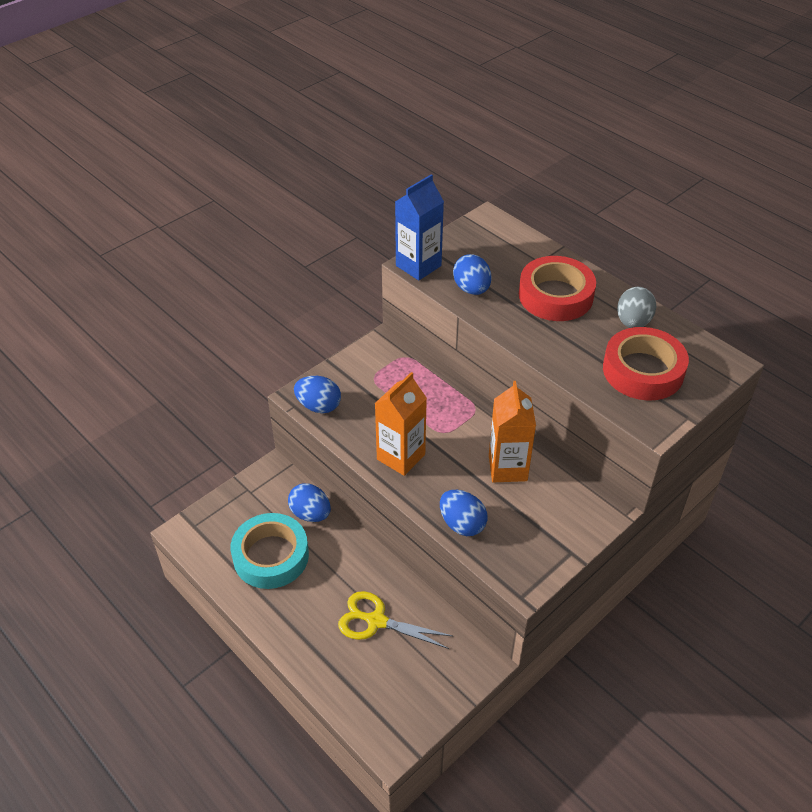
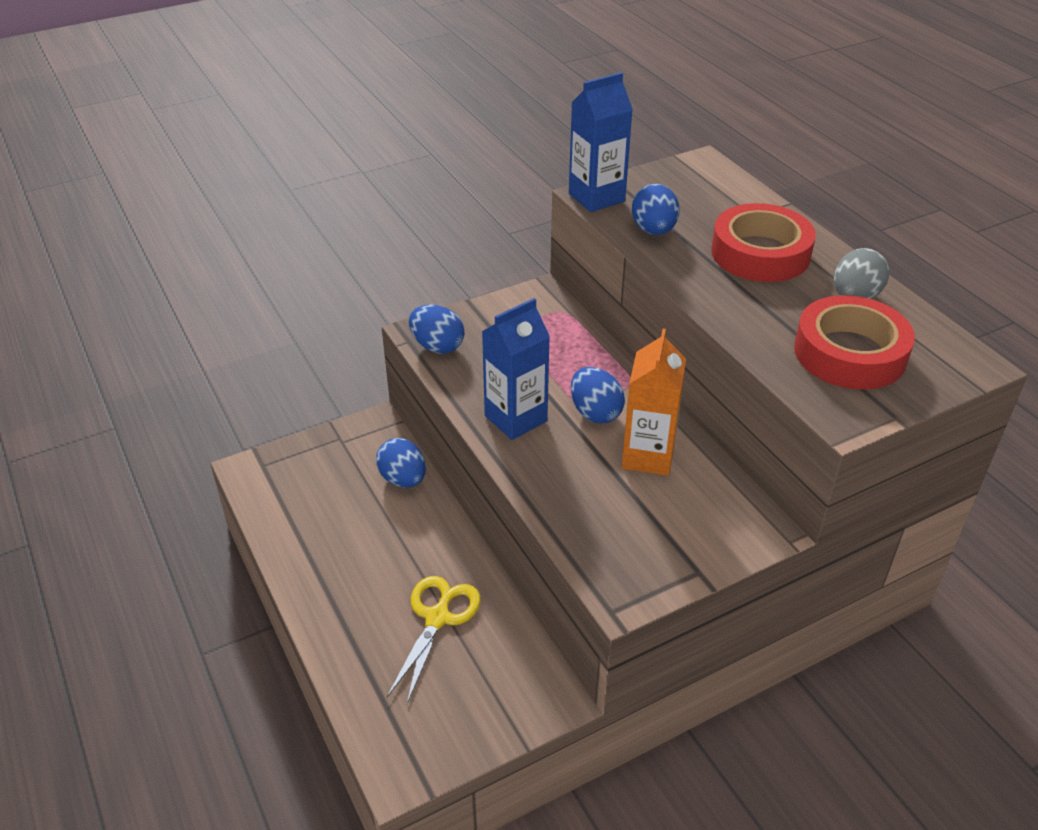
camera: 15 degrees right, 5 degrees down
turquoise tape [231,513,309,589] -> none
yellow scissors [338,591,453,649] -> yellow scissors turned 75 degrees clockwise [387,576,481,704]
orange carton [375,372,427,476] -> blue carton [482,298,550,440]
blue egg [440,490,487,536] -> blue egg moved to [571,367,625,423]

